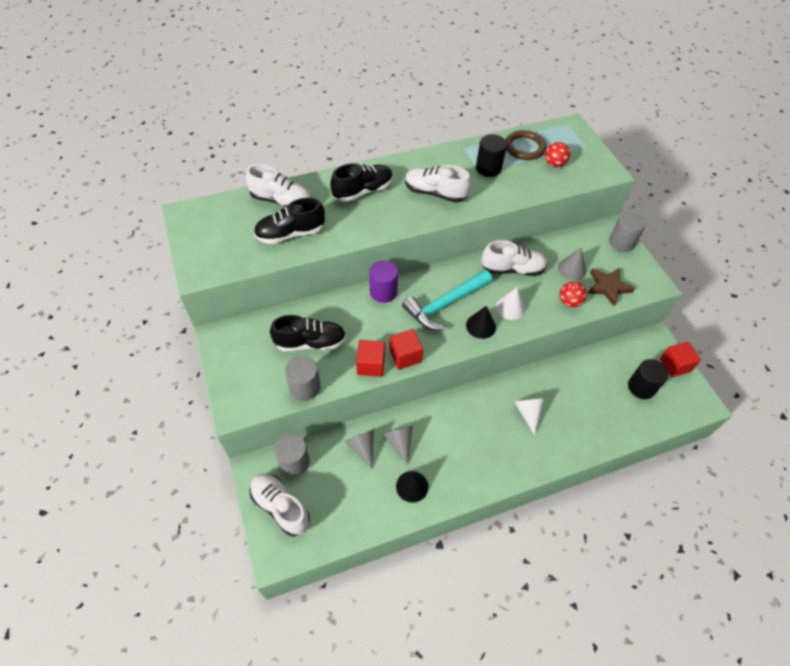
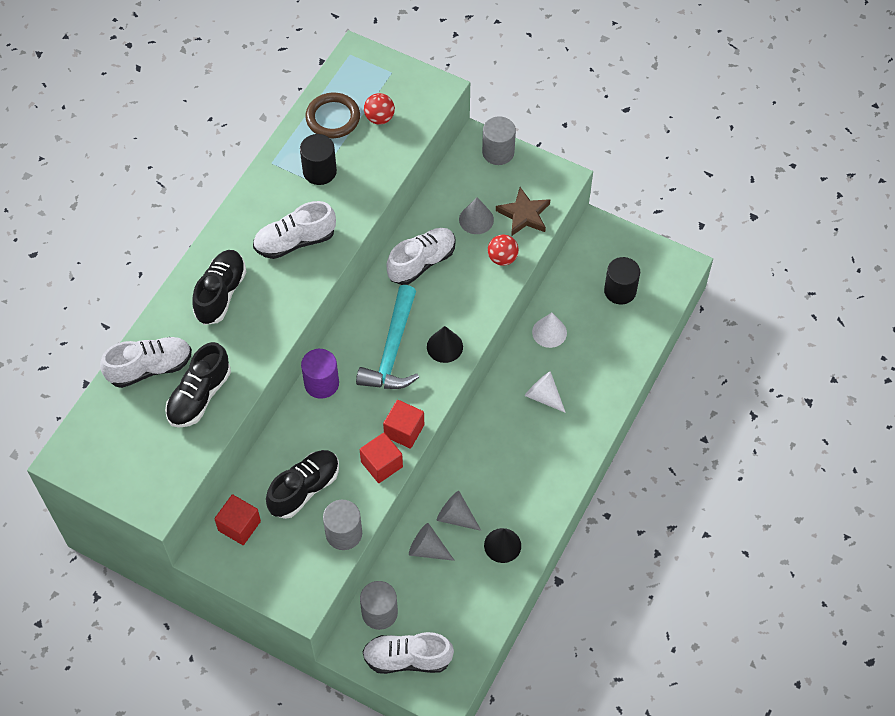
camera: 40 degrees left, 5 degrees up
white cone [496,287,525,320] -> white cone moved to [532,313,567,348]
red cube [660,342,701,377] -> red cube moved to [214,494,261,545]

